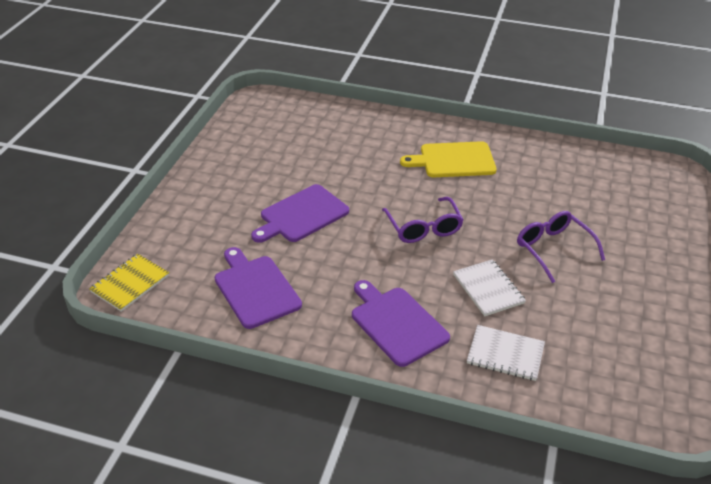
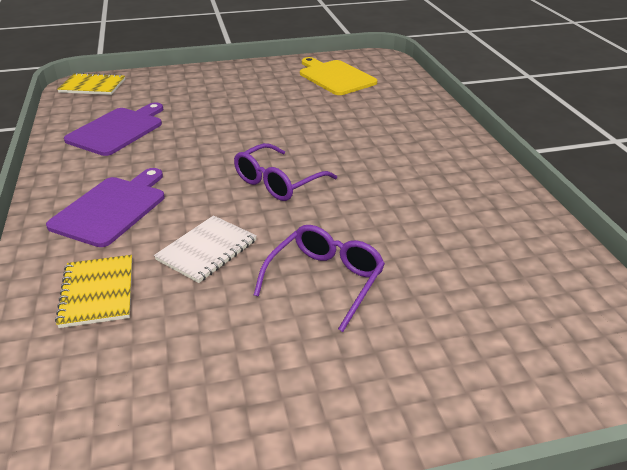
camera: 60 degrees right, 5 degrees down
purple cutting board [251,184,349,243] -> none
yellow cutting board [400,141,497,177] -> yellow cutting board moved to [300,57,377,95]
white notebook [467,325,545,381] -> yellow notebook [55,255,132,328]

